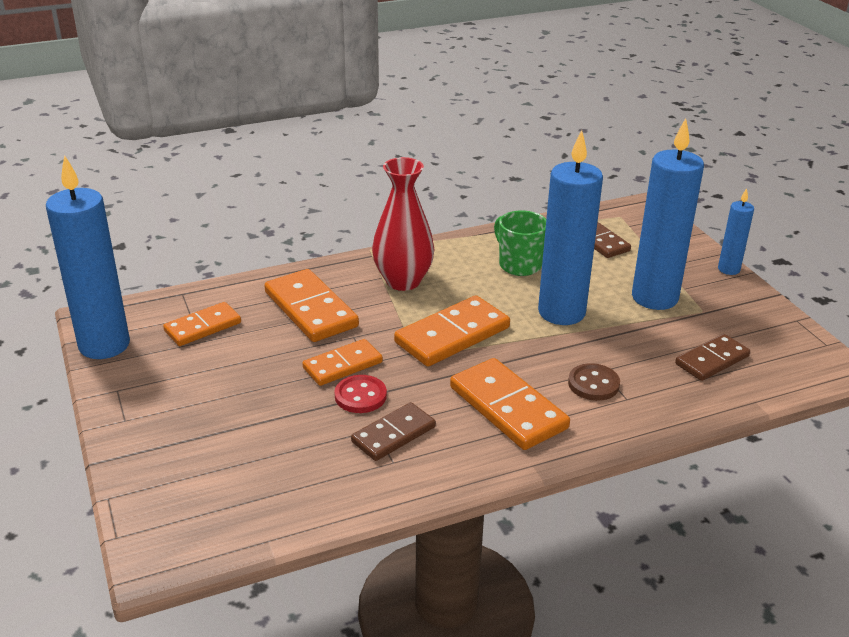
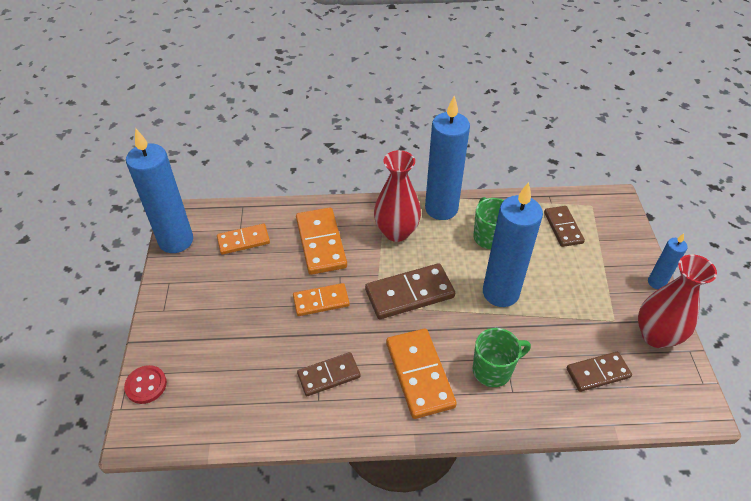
camera: 20 degrees right, 15 degrees up
red button [335,375,387,413] -> red button moved to [124,365,167,404]
orange domino [394,295,510,367] -> brown domino [365,263,455,319]
brown button [568,363,620,401] -> green mug [472,328,531,387]
blue candle [632,118,704,310] -> blue candle moved to [425,96,470,220]
none -> red vase [638,254,717,348]

